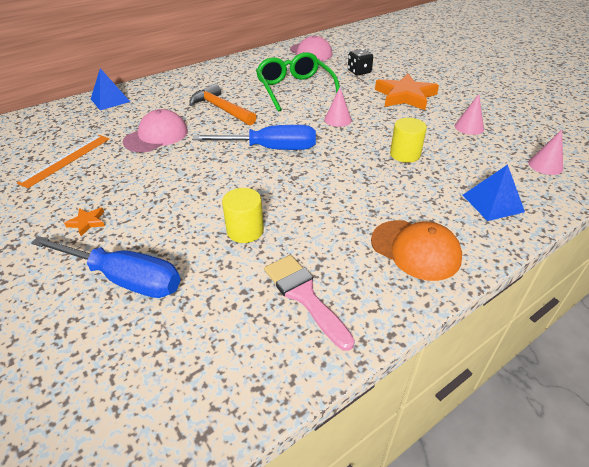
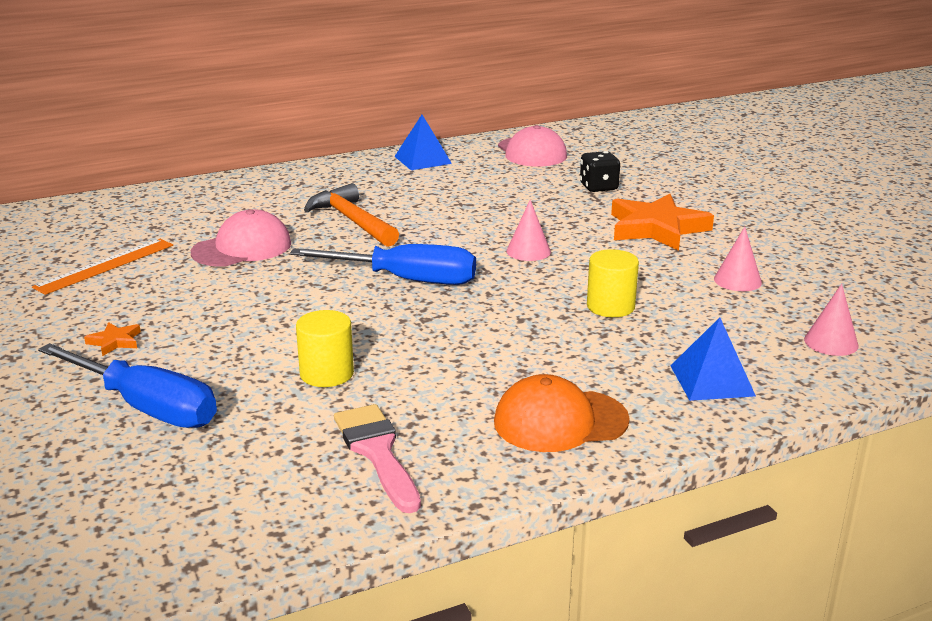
camera: 10 degrees right, 15 degrees down
blue pyramid [91,68,130,110] -> blue pyramid moved to [394,115,452,170]
green glasses [256,52,340,112] -> none
orange cap [371,220,462,281] -> orange cap turned 120 degrees clockwise [494,374,630,452]

